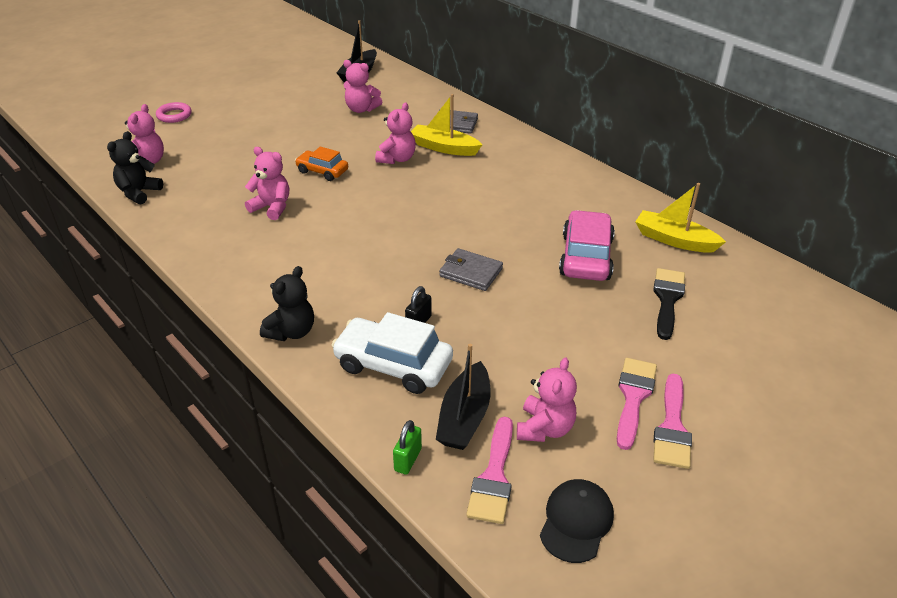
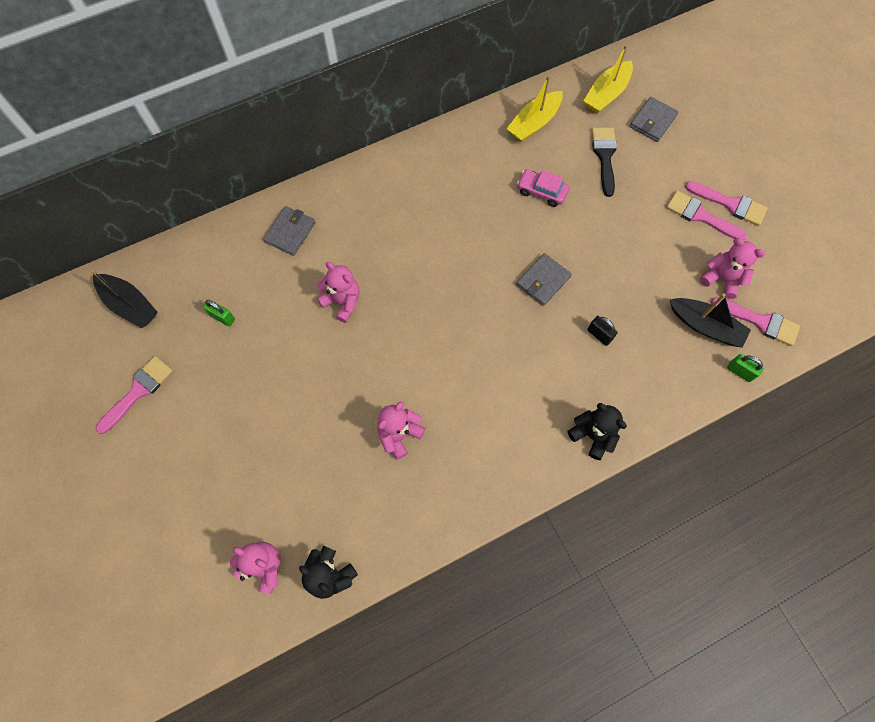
camera: 75 degrees left, 30 degrees up
pink ring [156,102,192,123] -> none
orange car [295,146,348,181] -> none
white car [331,312,453,394] -> none
pink teddy bear [343,60,382,113] -> green padlock [203,300,235,327]
yellow boat [411,94,482,156] -> yellow boat moved to [584,45,633,113]
black cap [540,479,614,563] -> none
pink car [559,210,615,281] -> pink car [517,169,570,207], size x0.61
black brush [653,268,685,340] -> black brush turned 60 degrees clockwise [592,127,617,197]
none -> pink brush [96,356,173,434]
none -> grey wallet [630,97,679,142]

